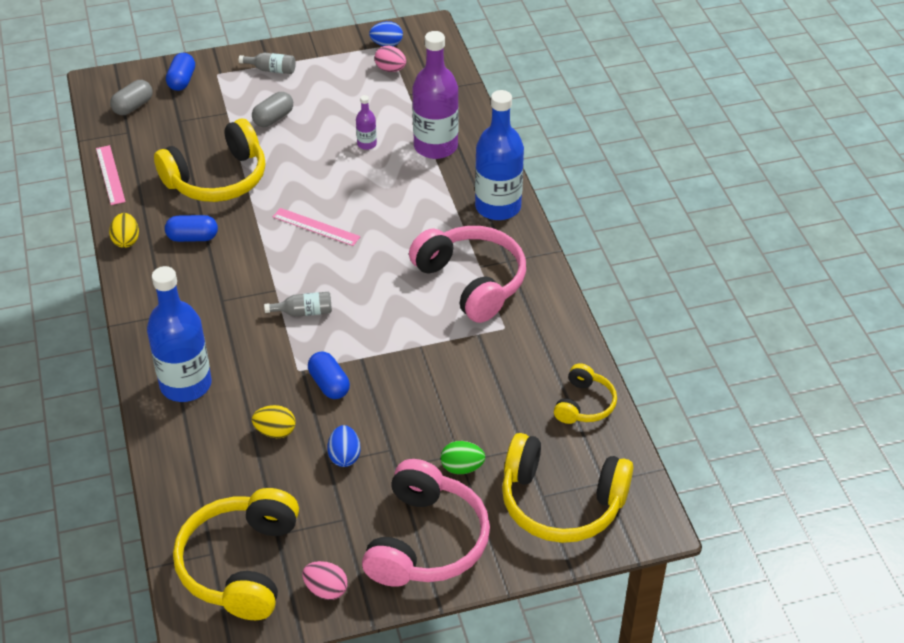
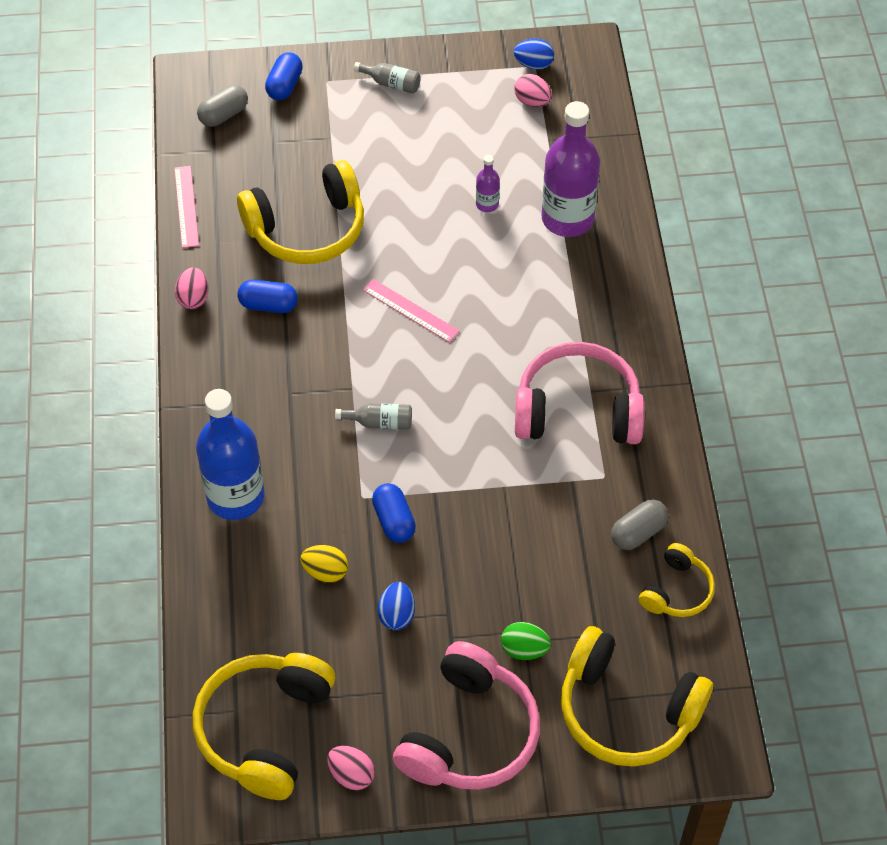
camera: 10 degrees right, 10 degrees up
yellow egg [109,213,139,248] -> pink egg [175,267,209,309]
grey capsule [252,92,293,127] -> grey capsule moved to [611,499,668,550]
pink headphones [409,226,526,323] -> pink headphones turned 60 degrees counterclockwise [515,342,645,444]
blue bottle [475,90,524,220] -> none

